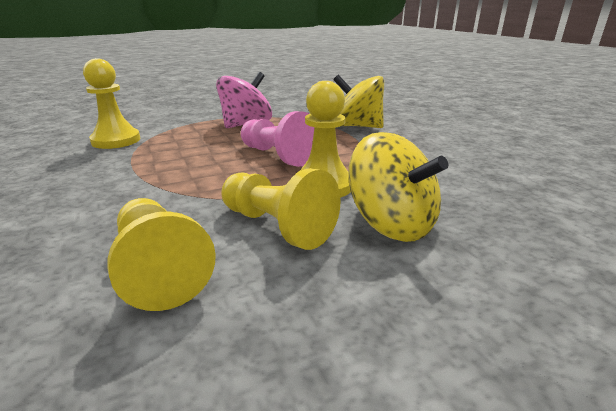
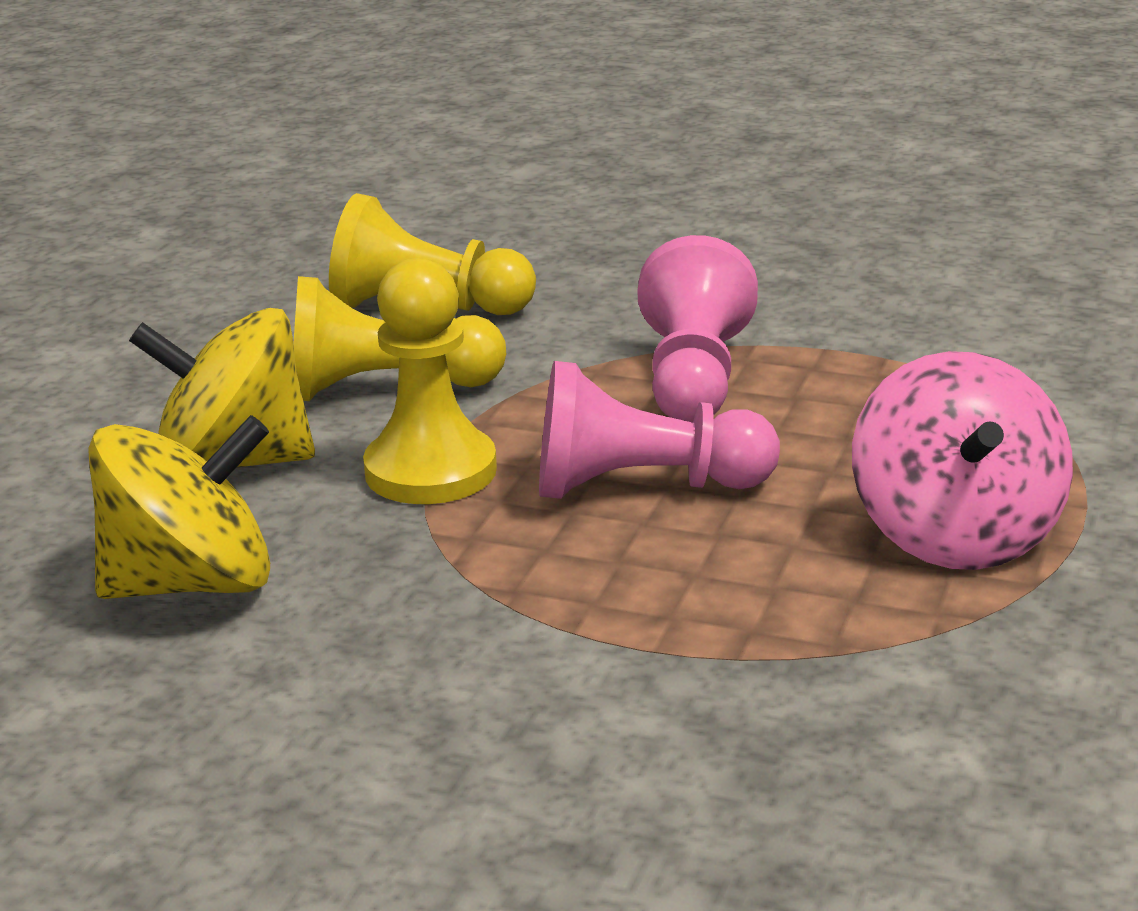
camera: 135 degrees right, 0 degrees up
yellow pawn [83,58,140,149] -> none
yellow spinning top [333,75,384,128] -> yellow spinning top moved to [88,415,270,599]
none -> pink pawn [637,235,758,423]

